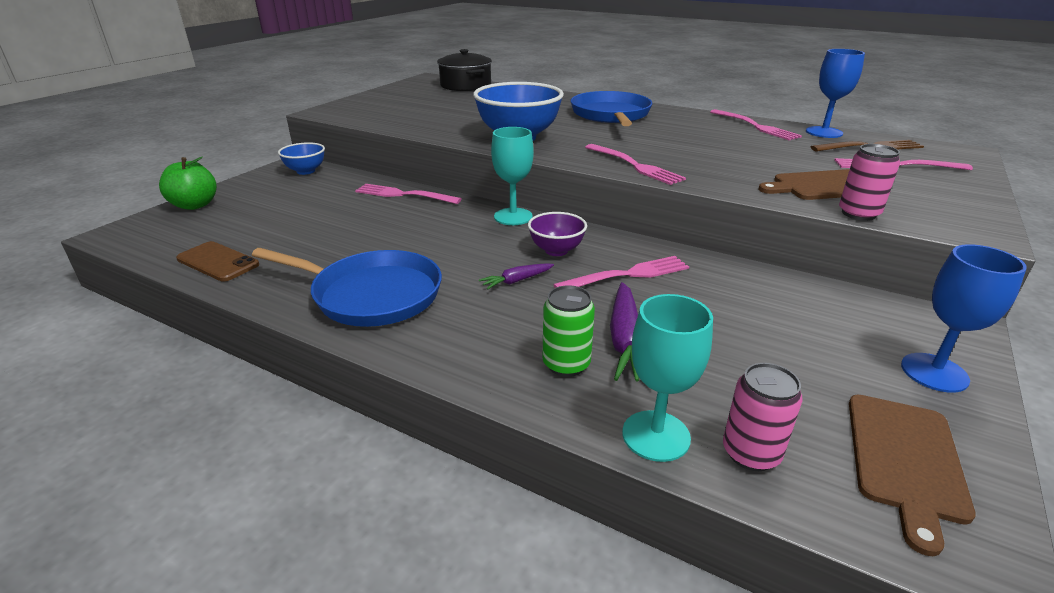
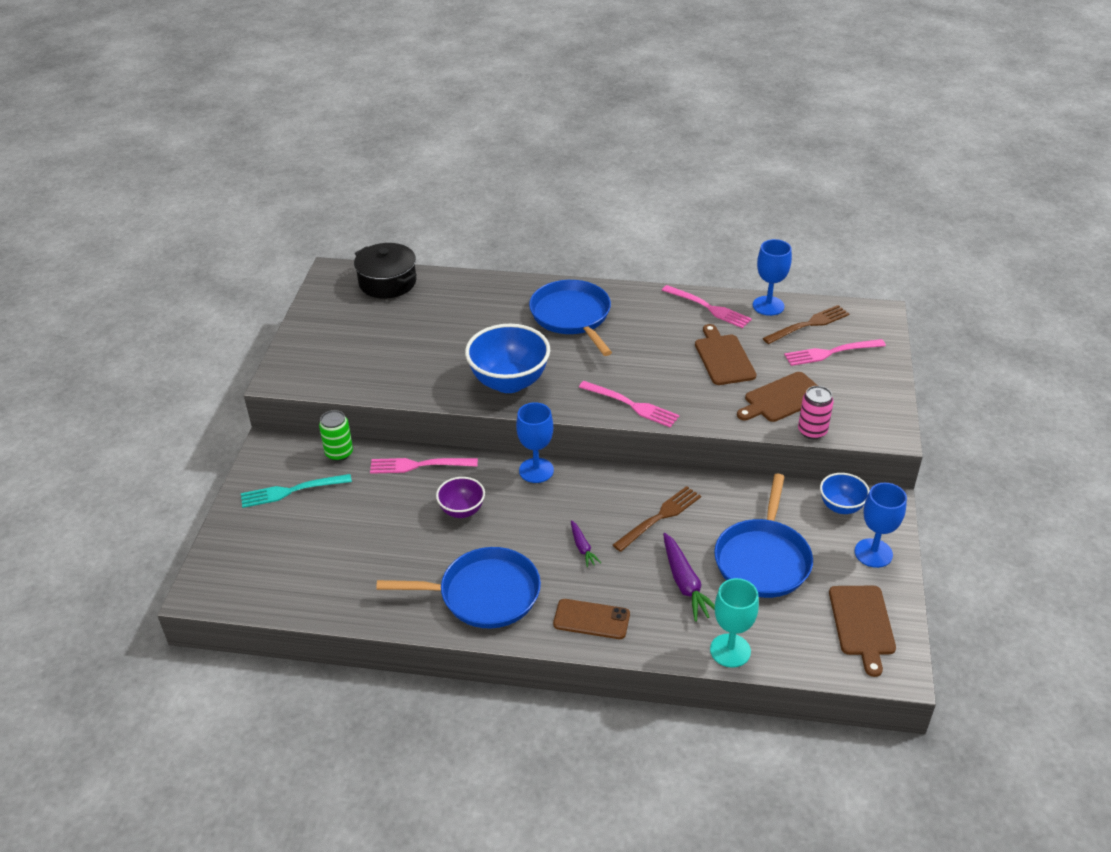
camera: 20 degrees left, 10 degrees up
green apple [159,156,217,210] -> none
brown phone [176,241,259,281] -> brown phone moved to [553,599,630,639]
blue bowl [278,142,325,175] -> blue bowl moved to [820,473,870,514]
purple carrot [479,263,554,290] -> purple carrot turned 60 degrees counterclockwise [571,520,601,567]
turquoise goblet [491,127,534,225] -> blue goblet [516,402,554,483]
purple bowl [528,212,587,256] -> purple bowl moved to [436,477,485,518]
green can [542,285,595,377] -> green can moved to [319,410,353,461]
pink fork [553,256,689,288] -> brown fork [613,486,701,552]
pink can [723,363,803,471] -> none
none -> turquoise fork [241,474,352,508]
none -> brown cutting board [695,324,756,385]
none -> blue pan [714,474,813,598]

